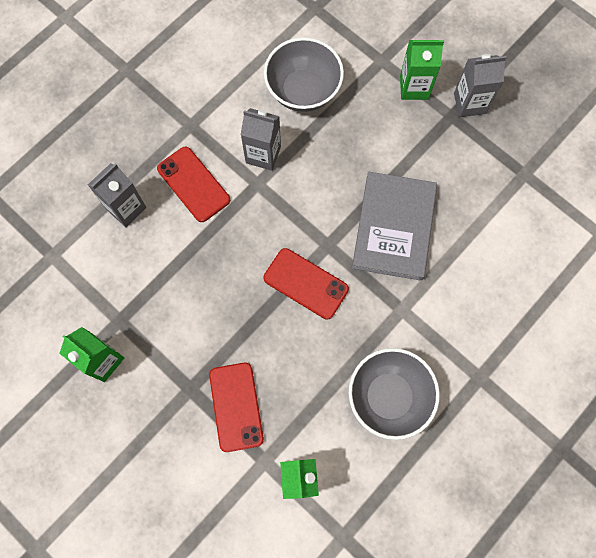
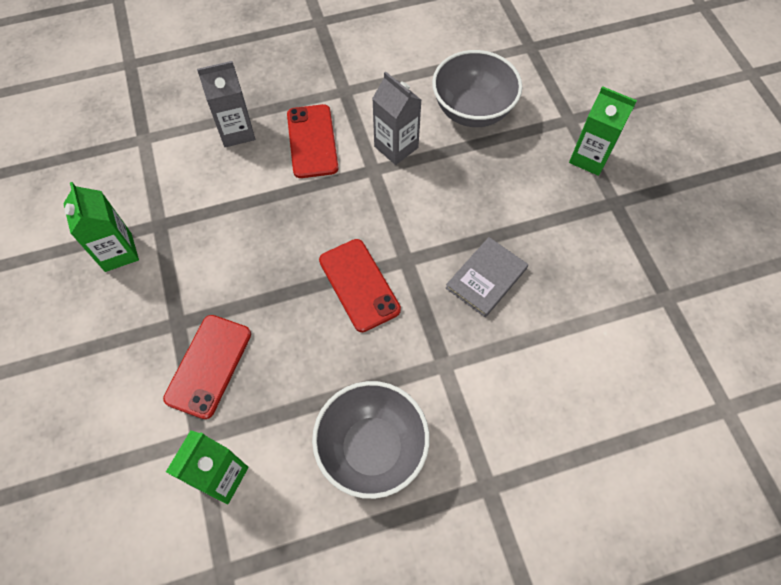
camera: 30 degrees right, 10 degrees down
grey book [352,172,437,281] -> grey book [446,237,528,317], size x0.59
grey carton [454,54,507,117] -> none

